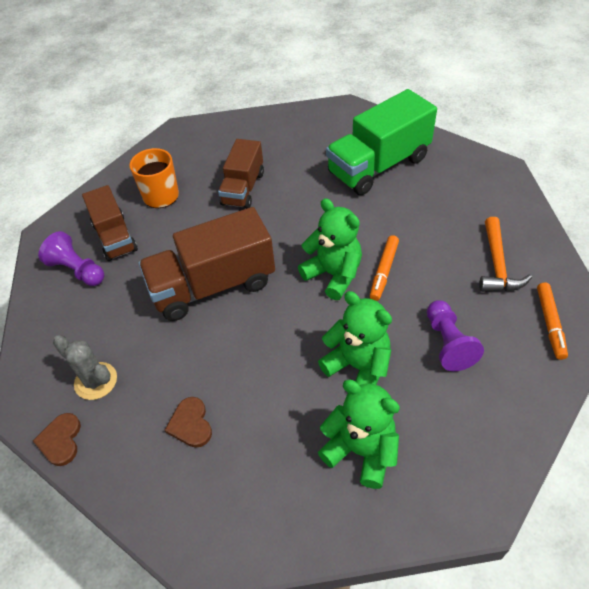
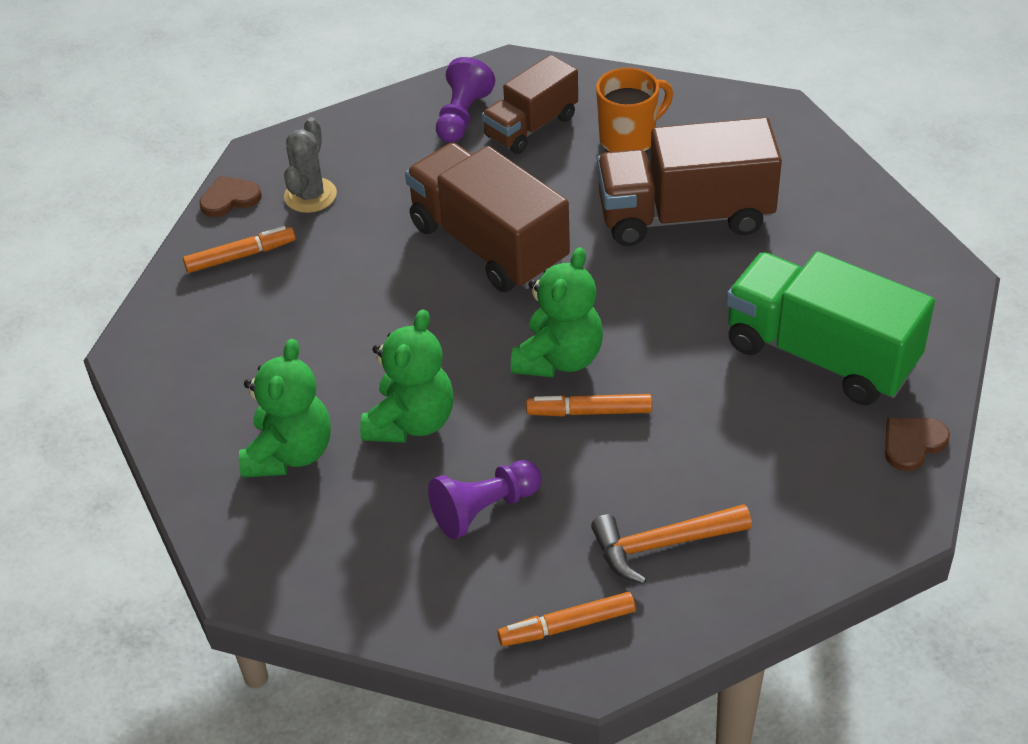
camera: 70 degrees right, 5 degrees down
brown heart [165,397,212,448] -> brown heart moved to [885,418,950,471]
brown truck [218,139,264,209] -> brown truck [597,117,782,246], size x1.61
none -> orange marker [183,226,296,273]

